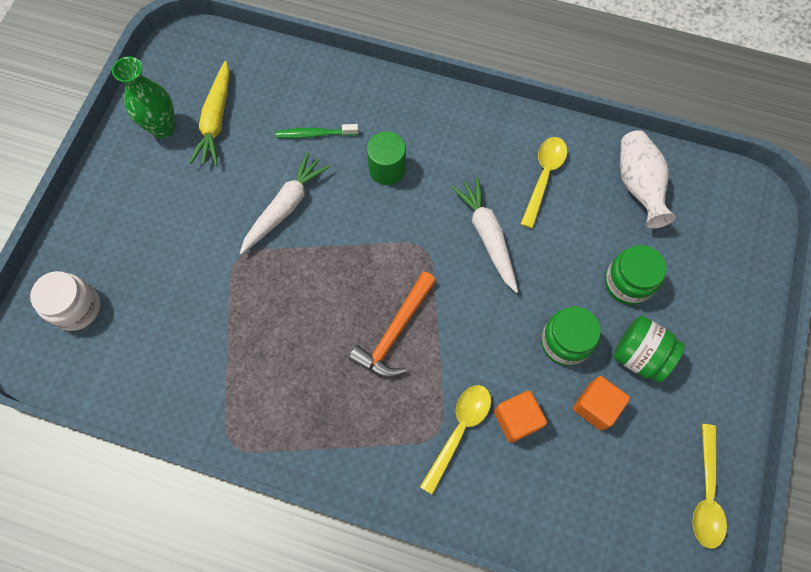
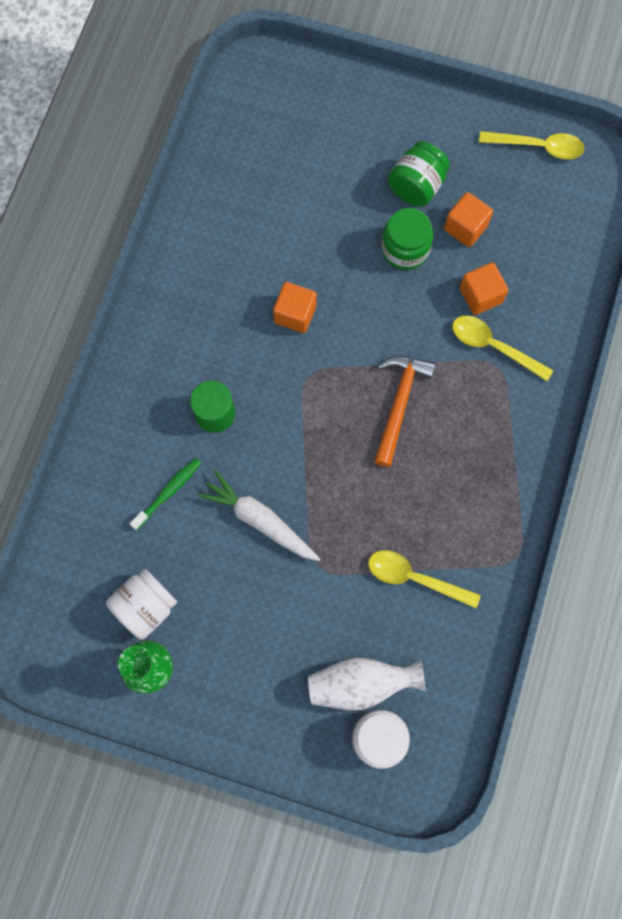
camera: 90 degrees left, 5 degrees up
yellow carrot [189,61,230,166] -> white jar [106,569,177,640]
green toothbrush [276,124,359,138] -> green toothbrush turned 135 degrees counterclockwise [130,458,201,530]
orange hammer [349,271,436,378] -> orange hammer turned 105 degrees counterclockwise [374,356,436,467]
white carrot [451,177,518,293] -> orange cube [273,282,317,333]
yellow spoon [521,137,567,228] -> yellow spoon moved to [368,550,481,608]
green jar [605,245,667,305] -> none
white vase [620,130,676,229] -> white vase moved to [308,658,426,710]

